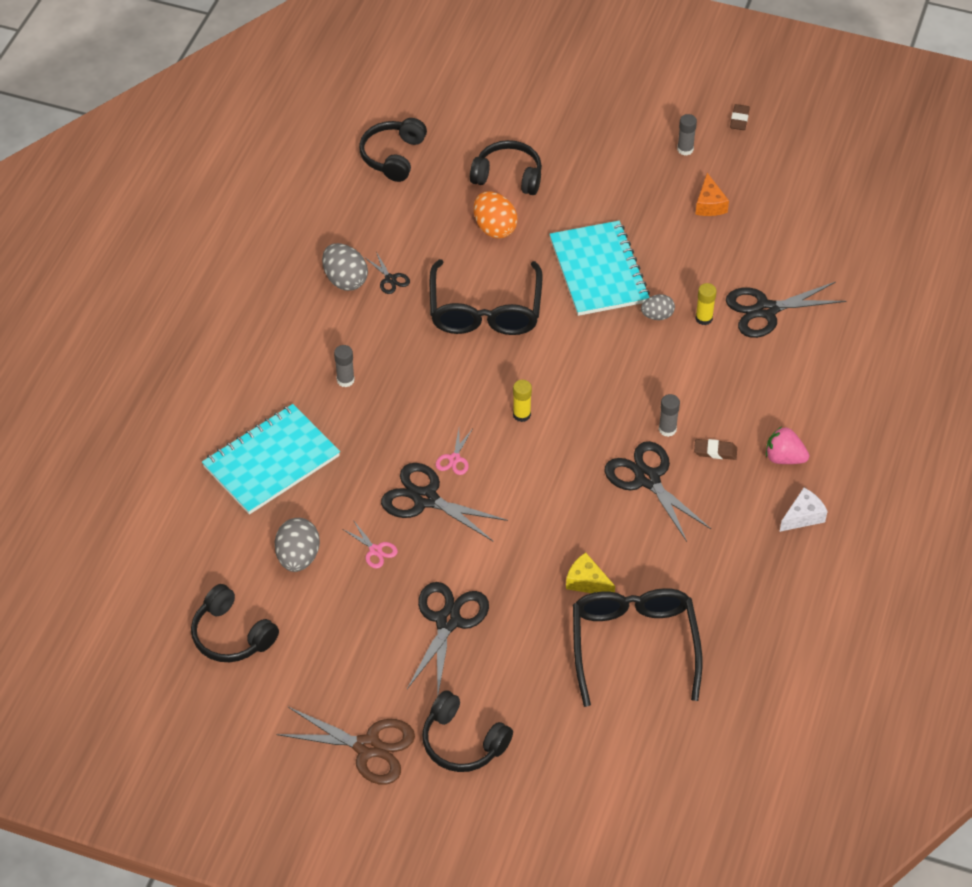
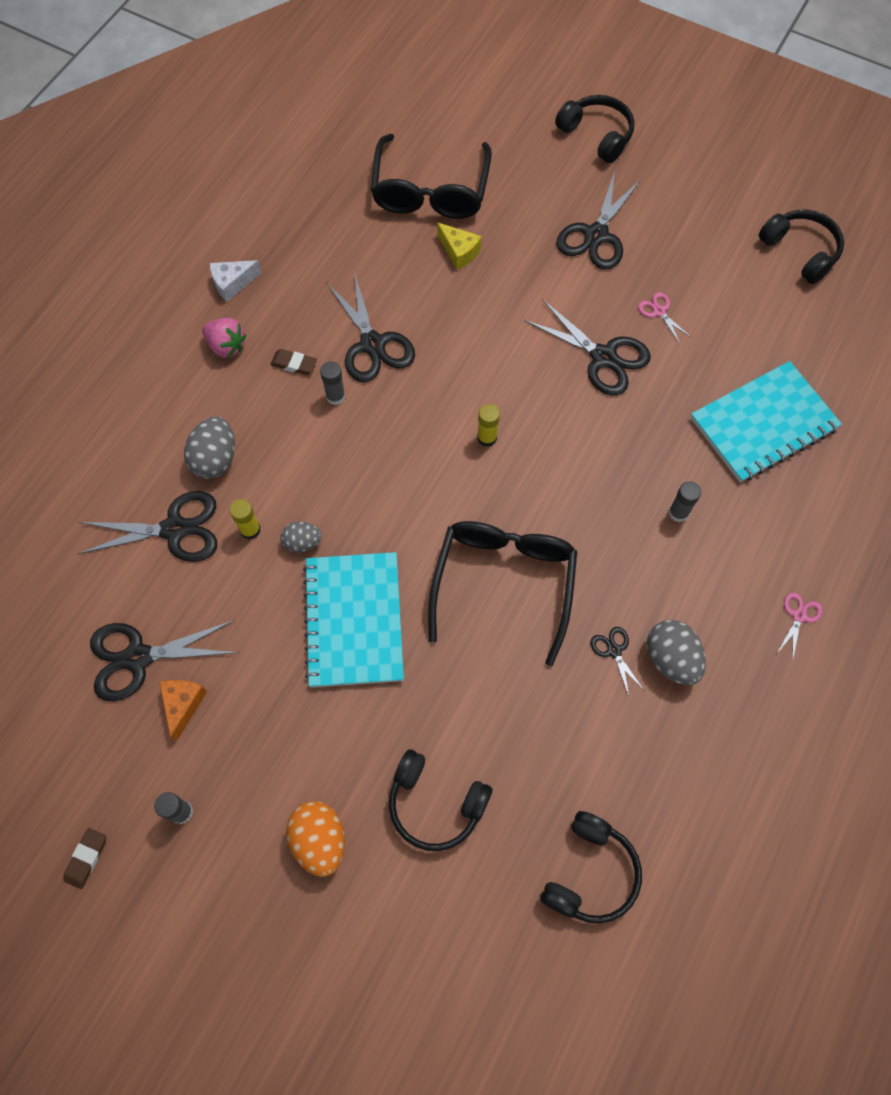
camera: 170 degrees left, 15 degrees up
grey egg [275,518,320,572] -> grey egg moved to [184,417,235,479]
brown scissors [276,707,415,785] -> none
pink scissors [436,428,473,475] -> pink scissors moved to [777,592,823,662]
orange egg [474,191,518,238] -> orange egg moved to [286,801,345,877]
none -> black scissors [90,620,239,702]

